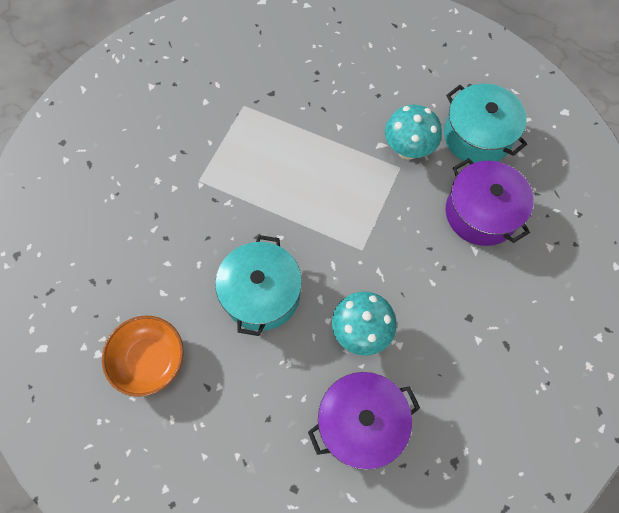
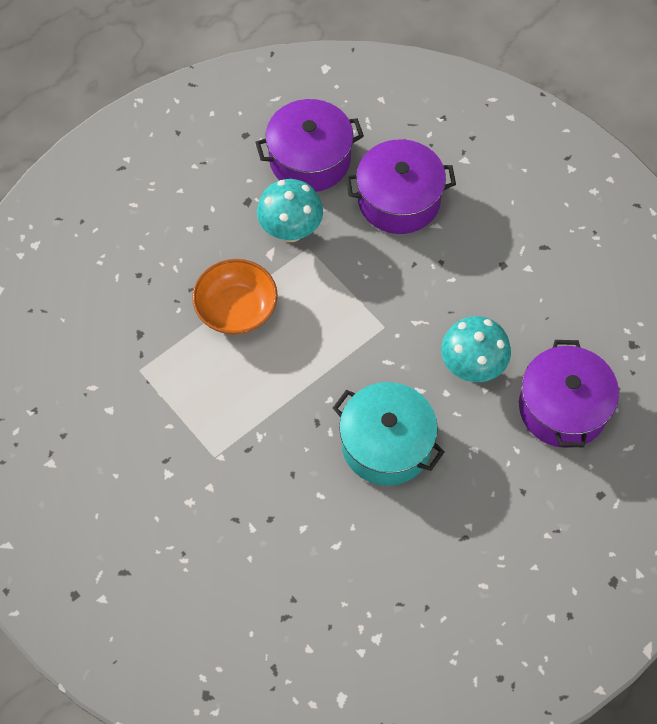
camera: 65 degrees left, 5 degrees down
orange bowl [102,316,184,397] -> orange bowl moved to [192,259,278,335]
turquoise pot [444,84,527,163] -> purple pot [255,99,364,192]

